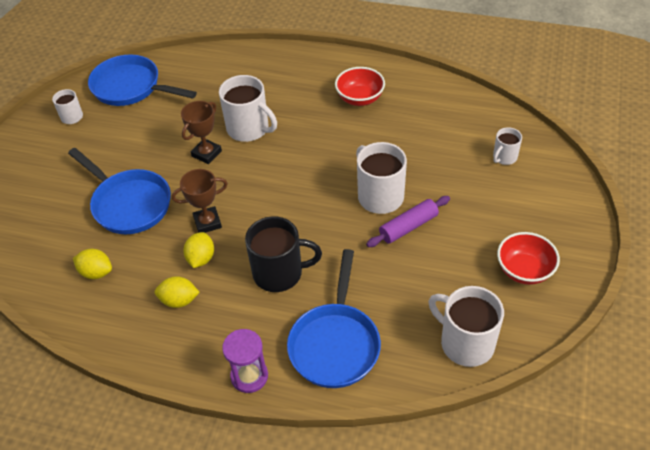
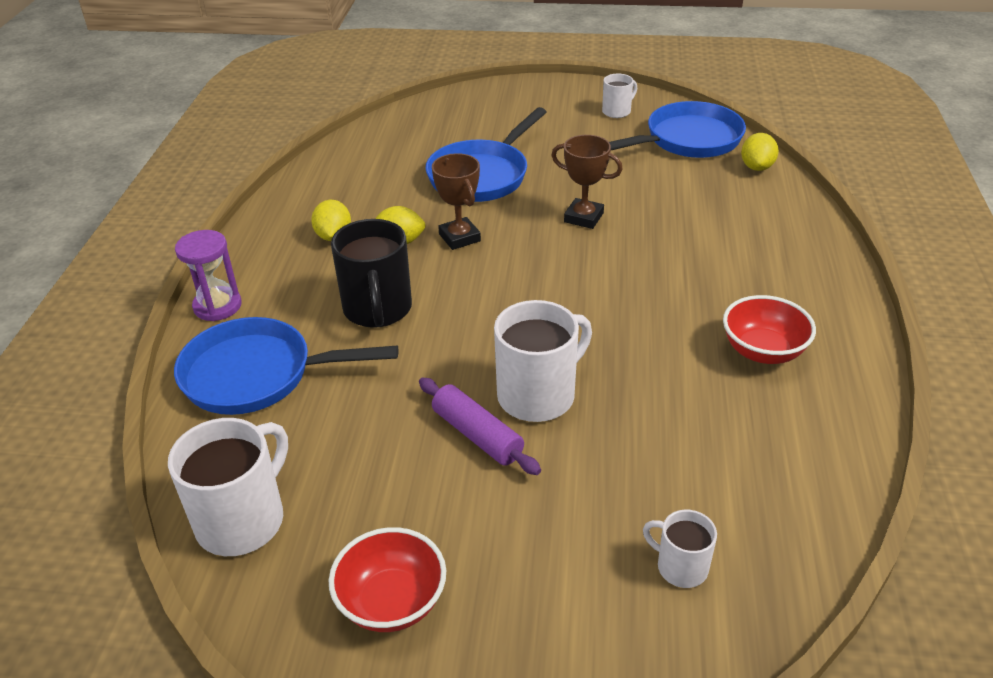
camera: 80 degrees right, 10 degrees down
yellow lemon [73,249,112,279] -> yellow lemon moved to [741,133,779,171]
blue pan [88,55,197,106] -> blue pan turned 45 degrees clockwise [609,101,746,158]
white mug [219,75,277,142] -> none

